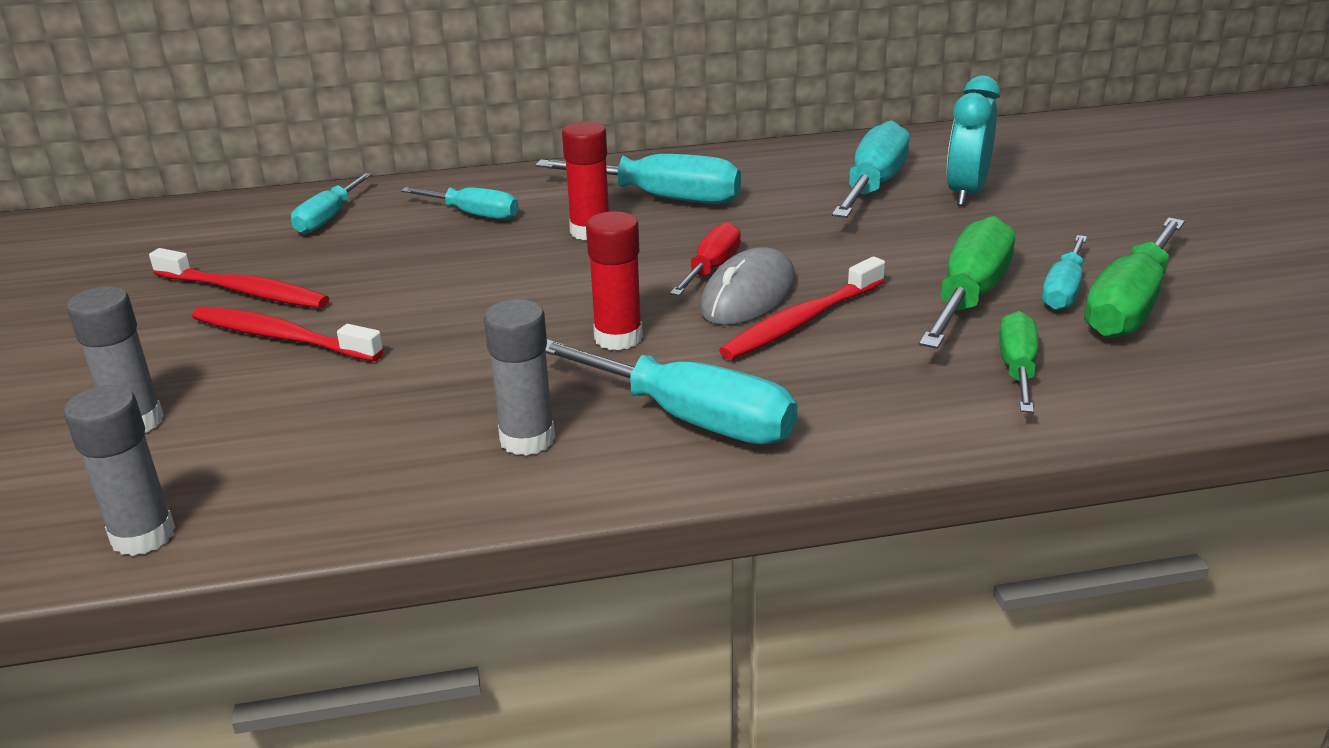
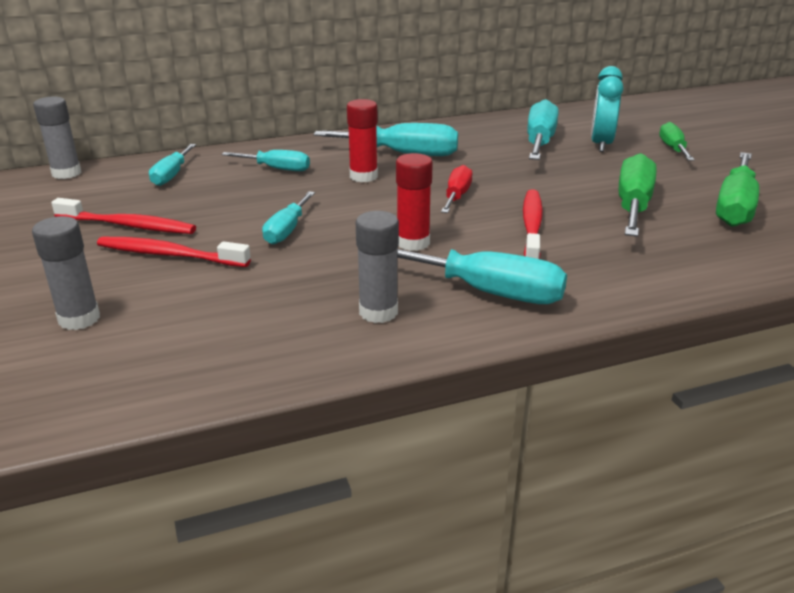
camera: 10 degrees left, 0 degrees up
grey glue stick [64,385,175,556] -> grey glue stick moved to [33,97,82,179]
grey mouse [700,247,796,325] -> none
red toothbrush [719,256,885,360] -> red toothbrush turned 150 degrees clockwise [523,189,543,259]
green screwdriver [999,311,1038,413] -> green screwdriver moved to [659,122,695,160]
turquoise screwdriver [1042,235,1087,310] -> turquoise screwdriver moved to [262,191,315,244]

